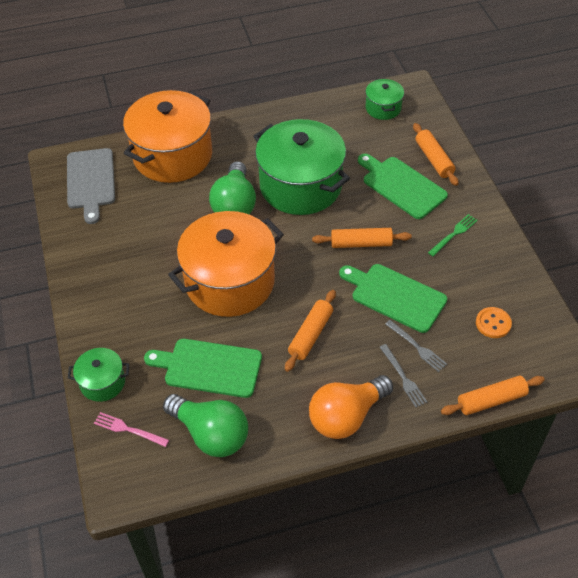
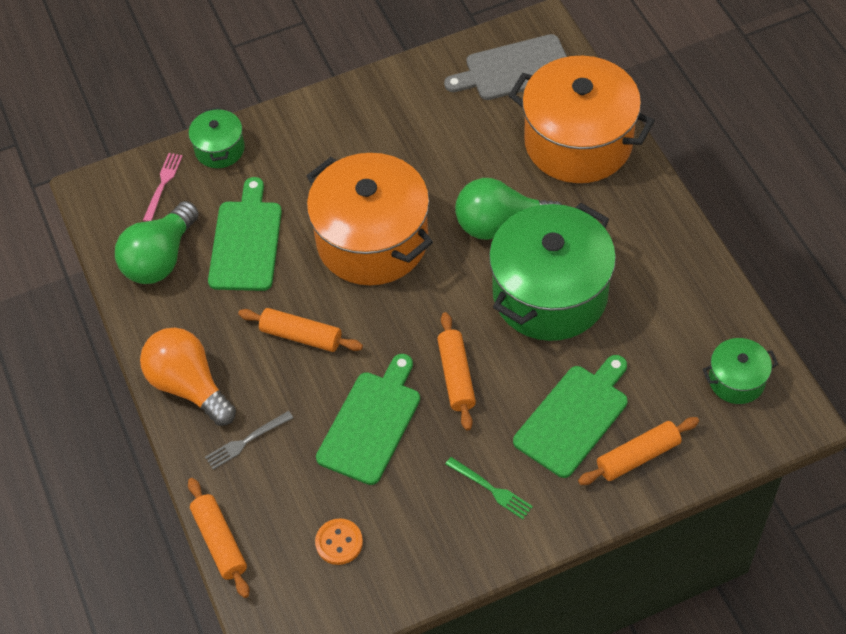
camera: 85 degrees right, 5 degrees up
grey fork [385,320,447,372] -> none

